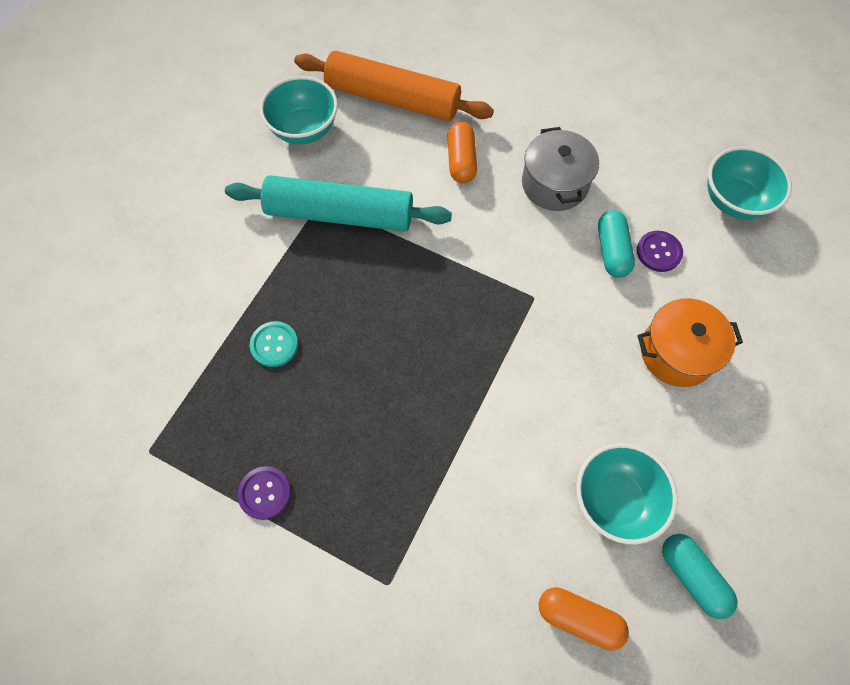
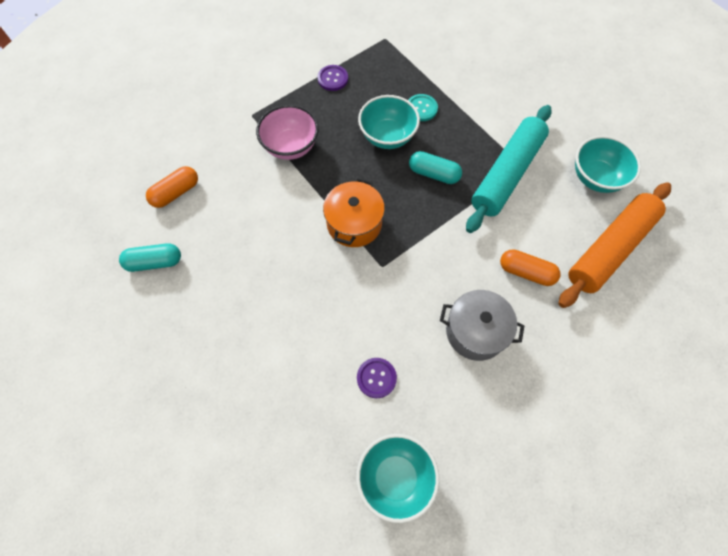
camera: 115 degrees right, 0 degrees up
turquoise bowl [576,443,678,544] -> turquoise bowl moved to [358,95,420,149]
turquoise capsule [598,210,635,278] -> turquoise capsule moved to [409,151,462,184]
orange pot [637,298,743,387] -> orange pot moved to [323,178,385,247]
none -> pink bowl [256,105,319,160]

